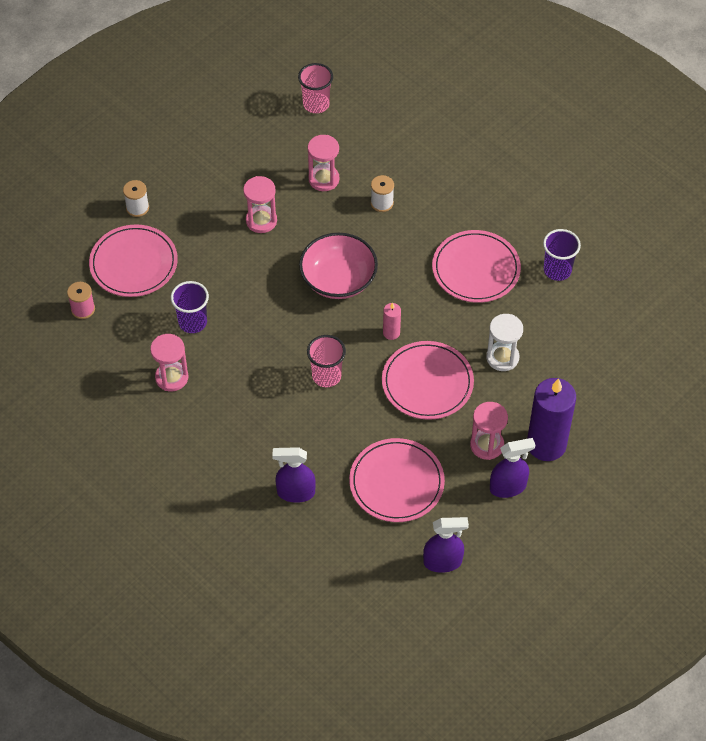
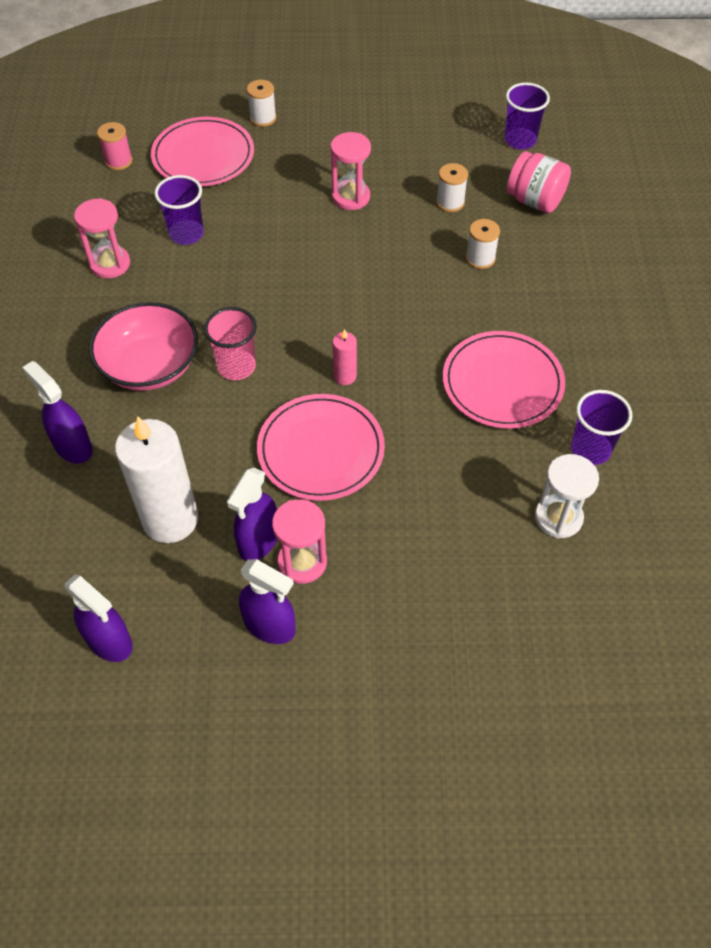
camera: 45 degrees right, 0 degrees up
pink cup [298,63,333,113] -> purple cup [504,82,550,150]
pink bowl [299,233,378,299] -> pink bowl moved to [89,302,198,391]
pink hourglass [308,135,339,191] -> white spool [436,163,468,212]
pink plate [349,438,445,522] -> white candle [115,416,198,543]
white hourglass [486,314,523,371] -> white hourglass moved to [535,454,599,538]
purple candle [527,378,576,461] -> none
none -> purple spray bottle [227,468,277,561]
none -> pink jar [507,151,571,213]

